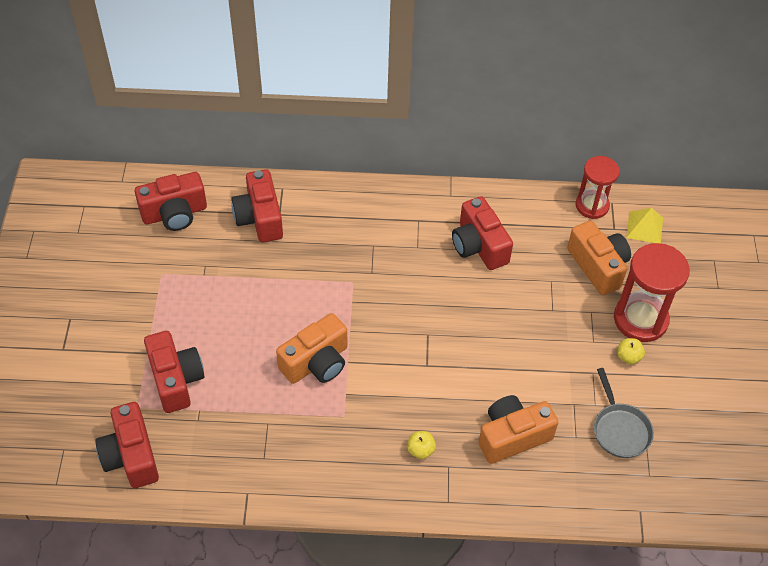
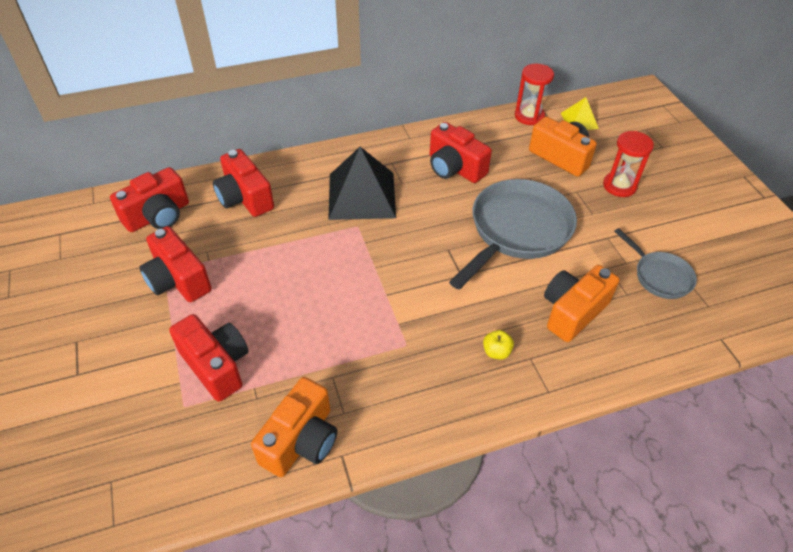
camera: 20 degrees left, 5 degrees down
red camera [95,402,159,488] -> red camera moved to [139,226,212,302]
orange camera [276,313,347,384] -> orange camera moved to [251,377,337,477]
red hourglass [614,243,690,342] -> red hourglass [603,131,654,197], size x0.66
yellow apple [617,338,645,365] -> none
none -> black pyramid [328,147,396,220]
none -> grey pan [449,179,577,290]

